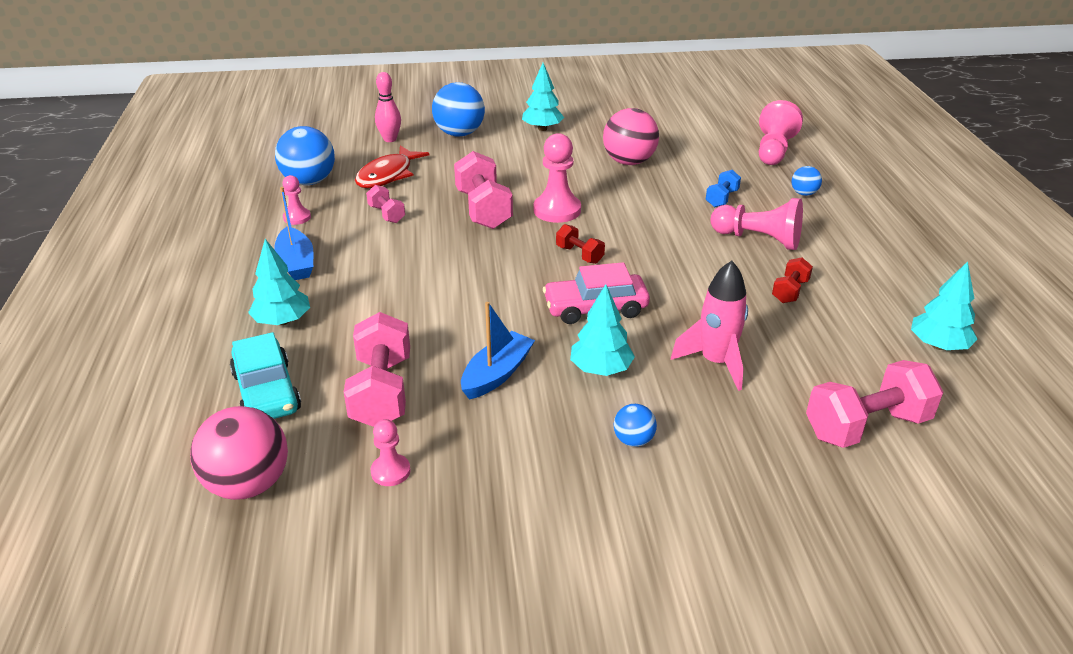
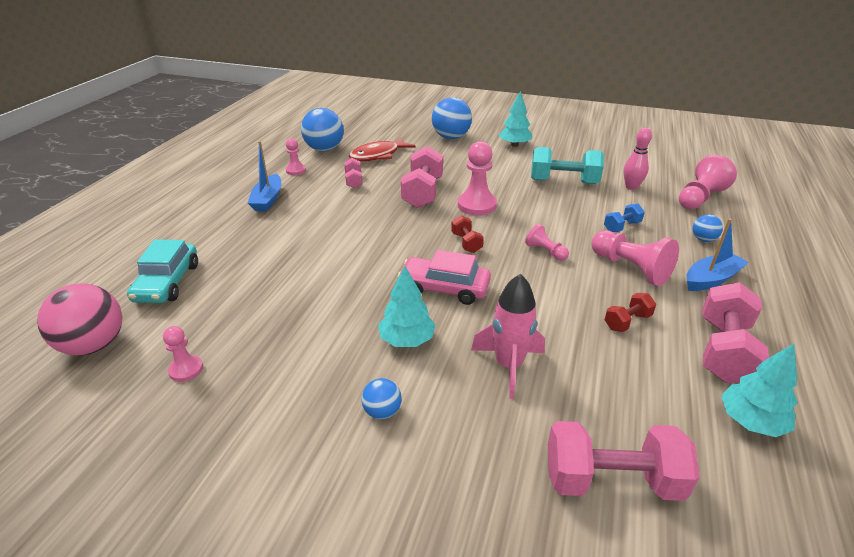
camera: 25 degrees right, 0 degrees up
turquoise tree [248,239,310,325] -> none
pink dumbbell [344,312,410,427] -> pink dumbbell moved to [703,282,769,383]
pink bowling pin [375,72,401,142] -> pink bowling pin moved to [624,128,652,190]
blue boat [461,302,535,400] -> blue boat moved to [687,218,749,291]
pink ball [603,108,659,165] -> turquoise dumbbell [531,147,604,184]
none -> pink pawn [525,224,569,261]

